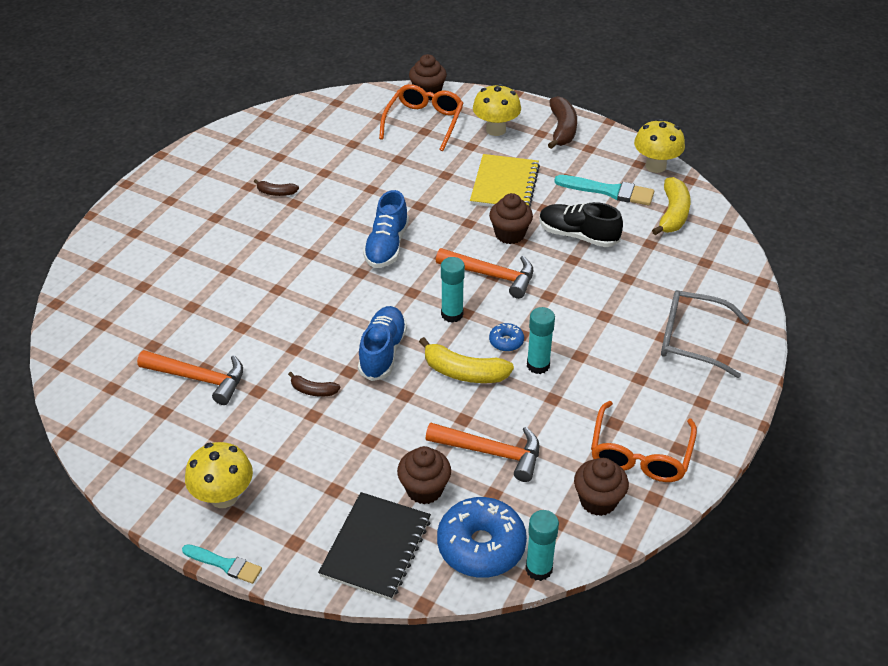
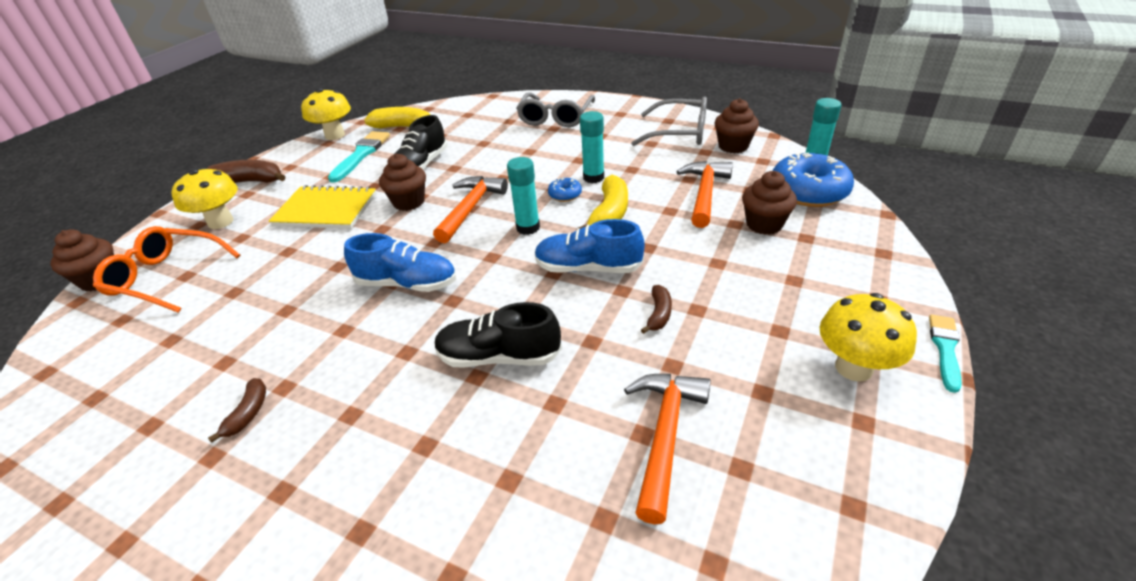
camera: 90 degrees left, 5 degrees down
black notebook [318,492,431,600] -> none
orange glasses [591,401,697,482] -> grey glasses [631,97,707,146]
none -> black shoe [434,302,562,368]

